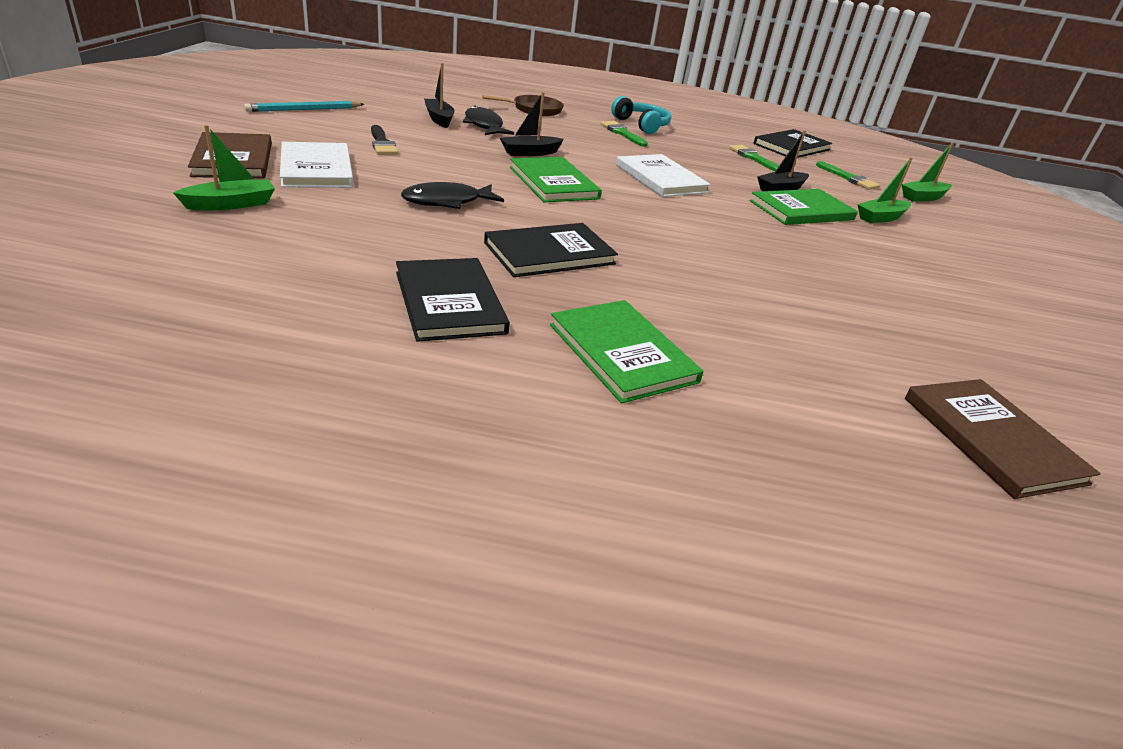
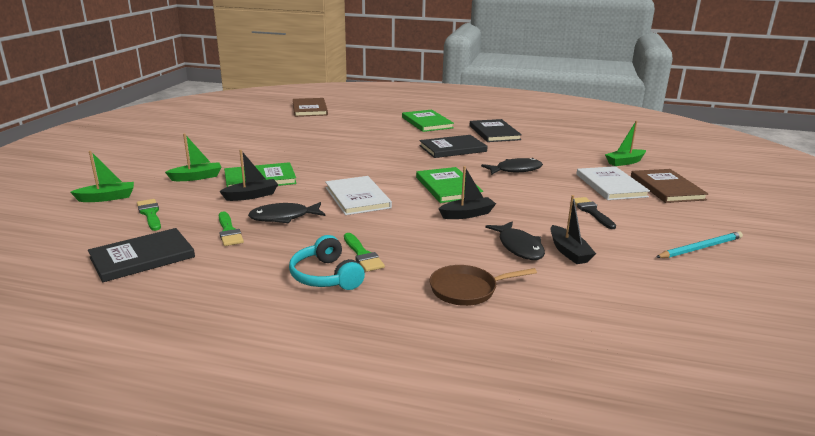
camera: 170 degrees left, 10 degrees down
none -> black fish [248,202,325,223]

